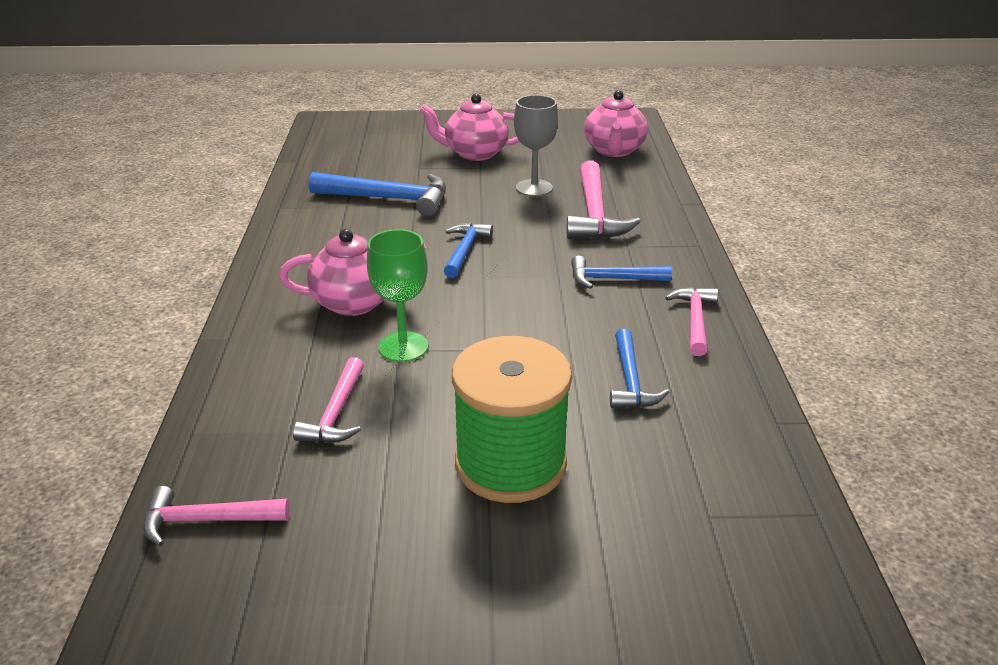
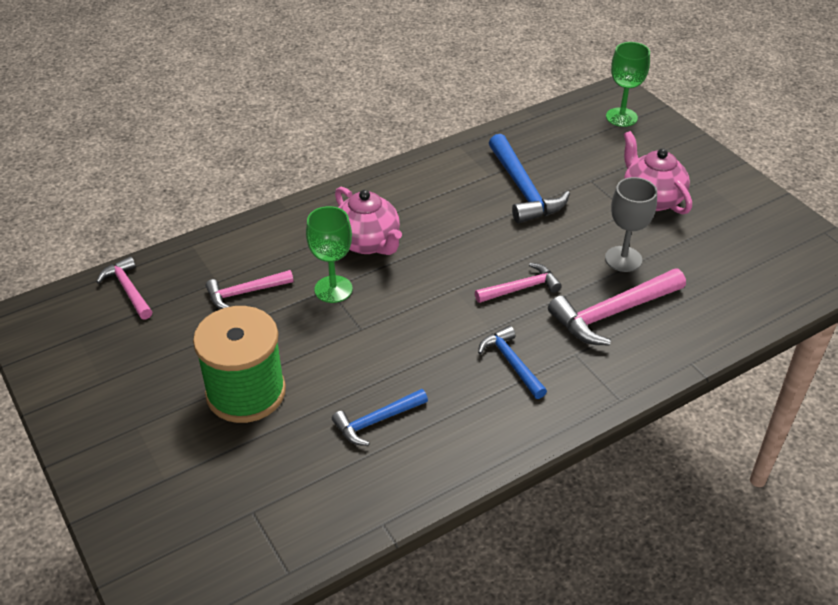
camera: 60 degrees right, 10 degrees up
blue hammer [444,223,493,278] -> none
pink teapot [584,90,648,157] -> none
pink hammer [665,287,718,356] -> pink hammer moved to [475,263,562,303]
none -> green goblet [606,42,650,127]

